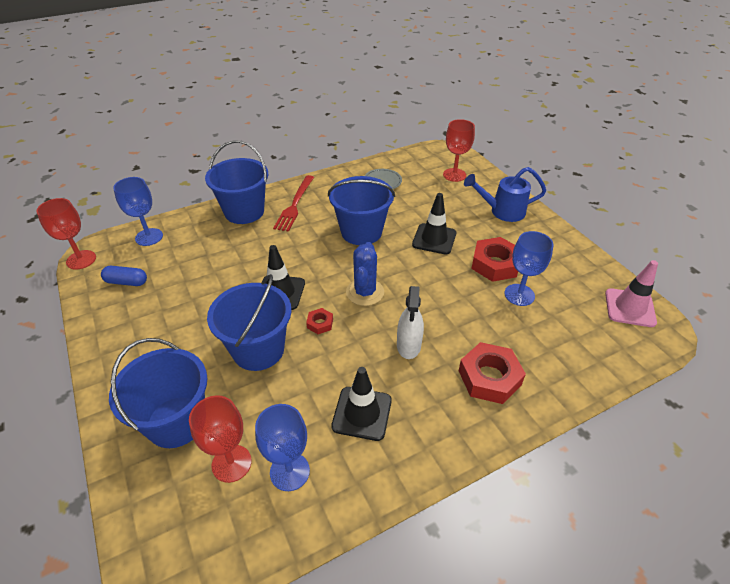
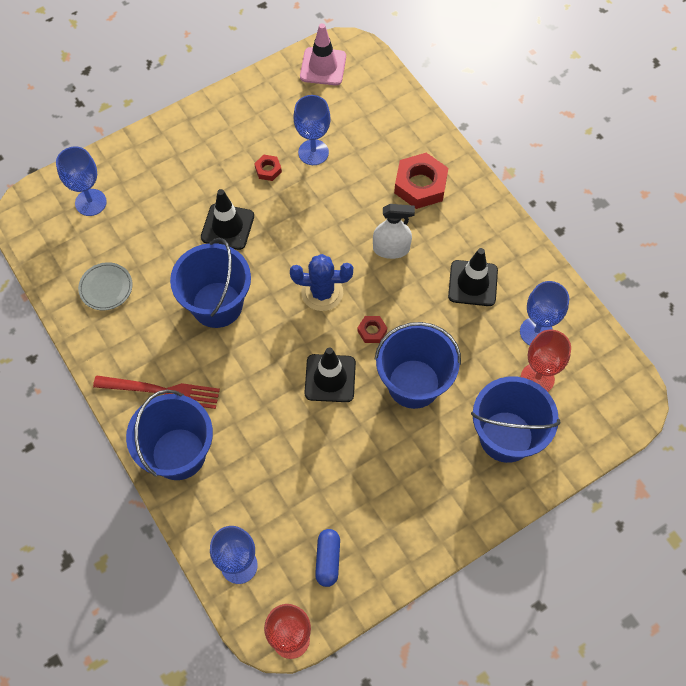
camera: 95 degrees left, 20 degrees up
red goblet [443,119,475,182] -> blue goblet [56,147,107,216]
blue watering can [464,167,546,222] -> none
red nut [471,237,518,282] -> red nut [254,155,282,181], size x0.49

